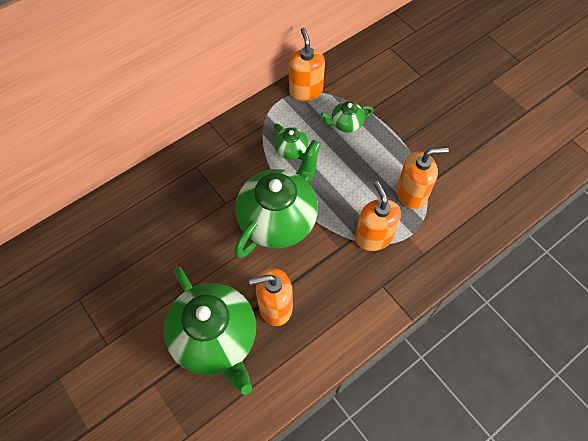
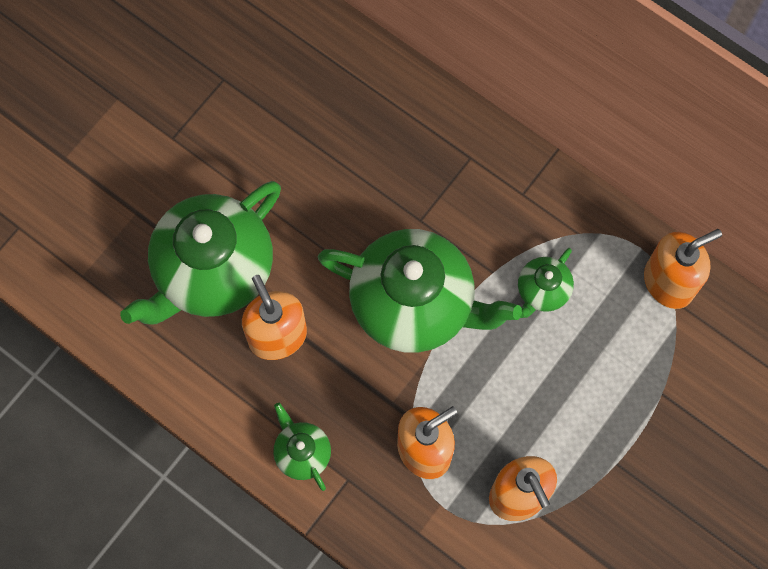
camera: 75 degrees right, 10 degrees up
green teapot [321,101,374,133] -> green teapot moved to [273,403,331,491]

